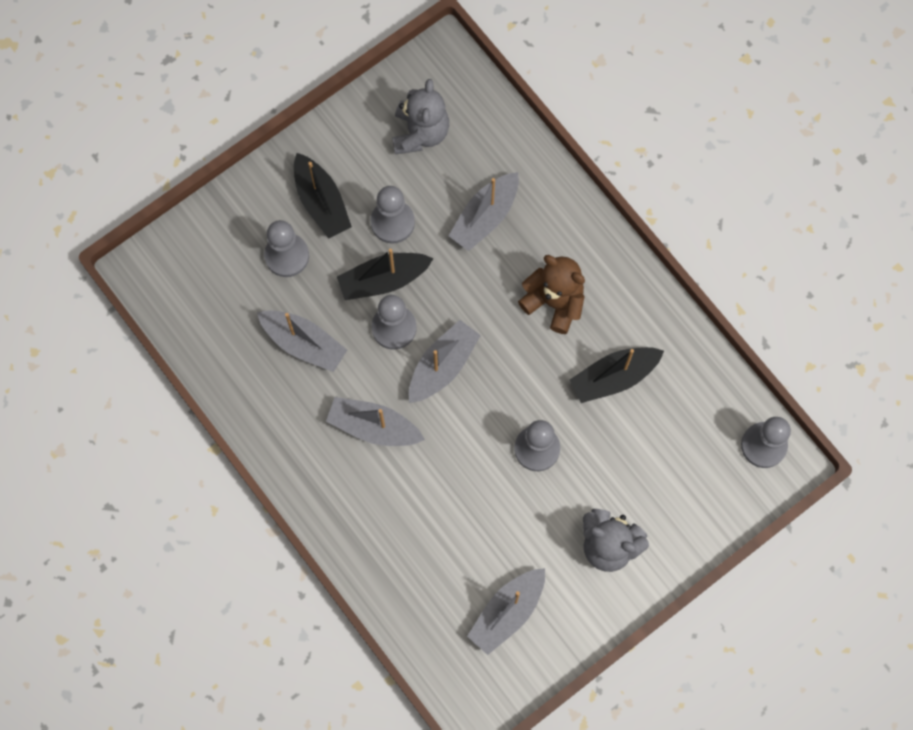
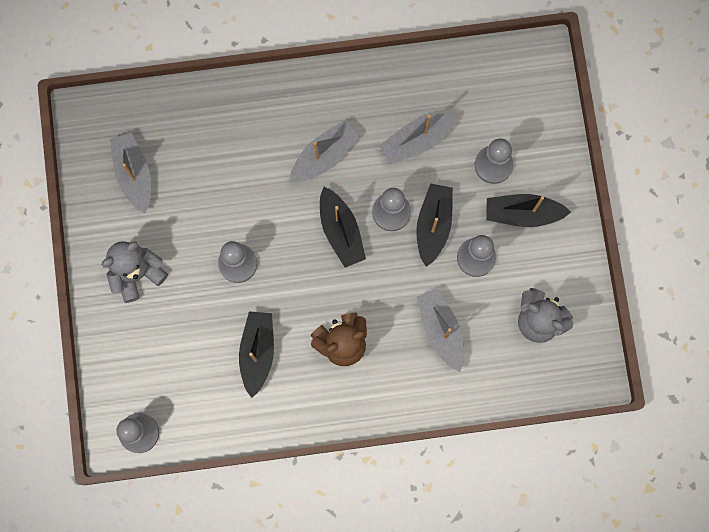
camera: 120 degrees right, 5 degrees up
grey boat [409,320,481,403] -> black boat [320,187,366,267]

